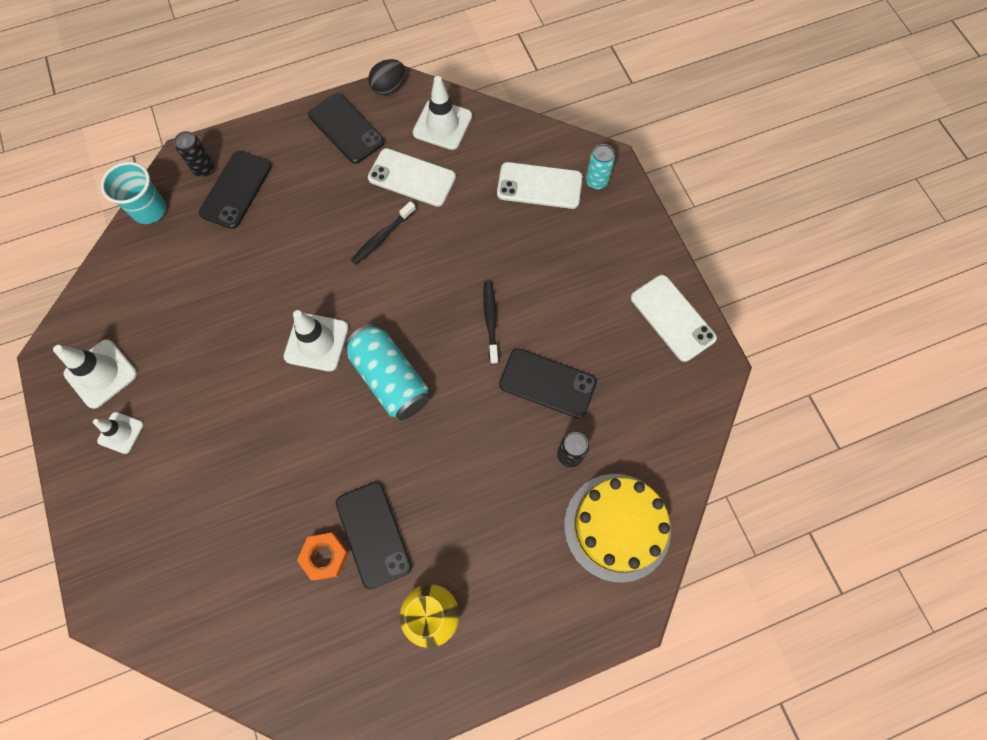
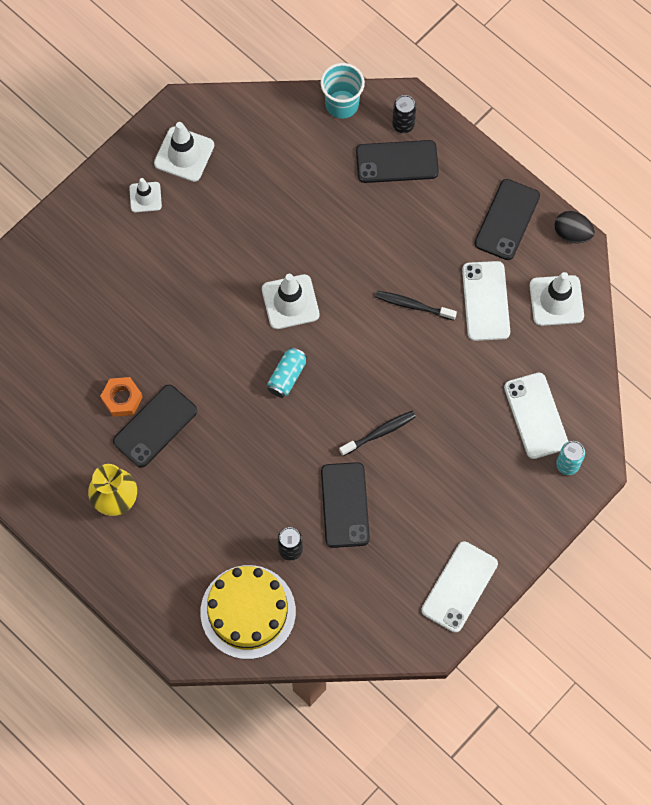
camera: 65 degrees right, 0 degrees up
turquoise can [344,324,429,420] -> turquoise can [267,347,307,398], size x0.57

